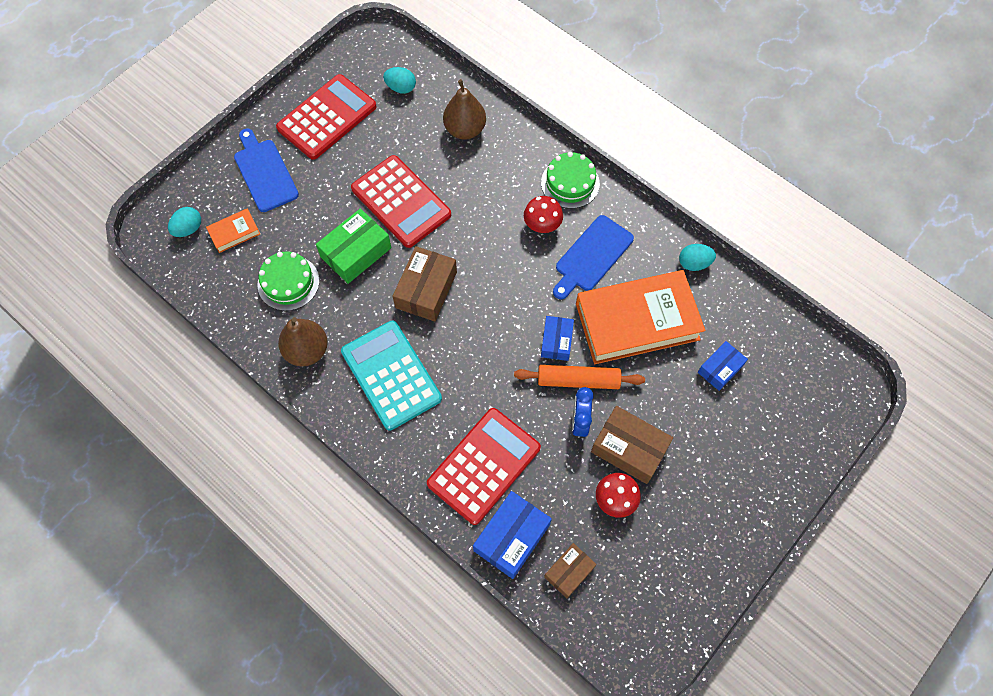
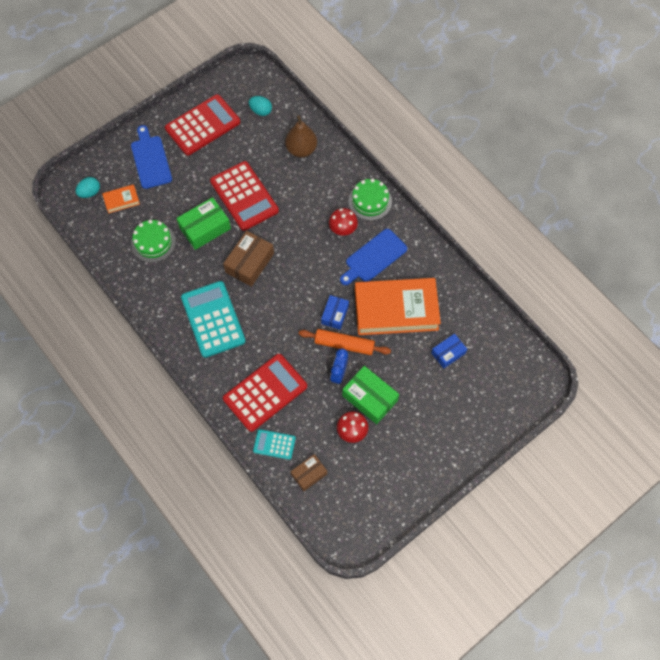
camera: 10 degrees right, 0 degrees up
brown pear [278,317,328,366] -> none
blue box [473,491,552,579] -> turquoise calculator [253,429,296,460]
brown box [591,406,673,484] -> green box [342,366,399,424]
turquoise egg [679,244,716,271] -> none

